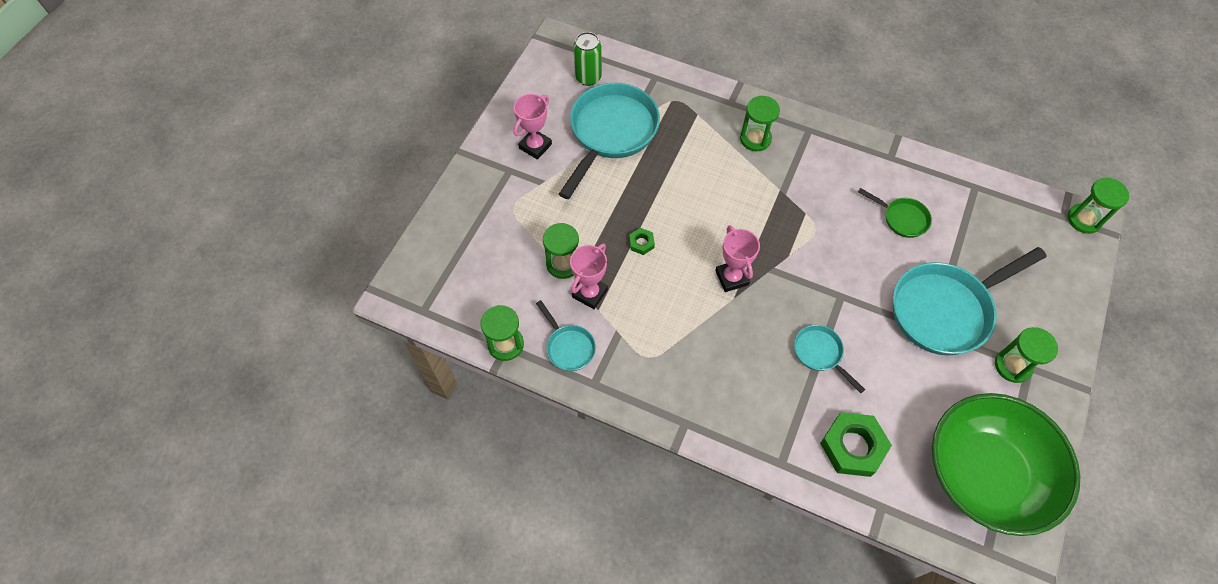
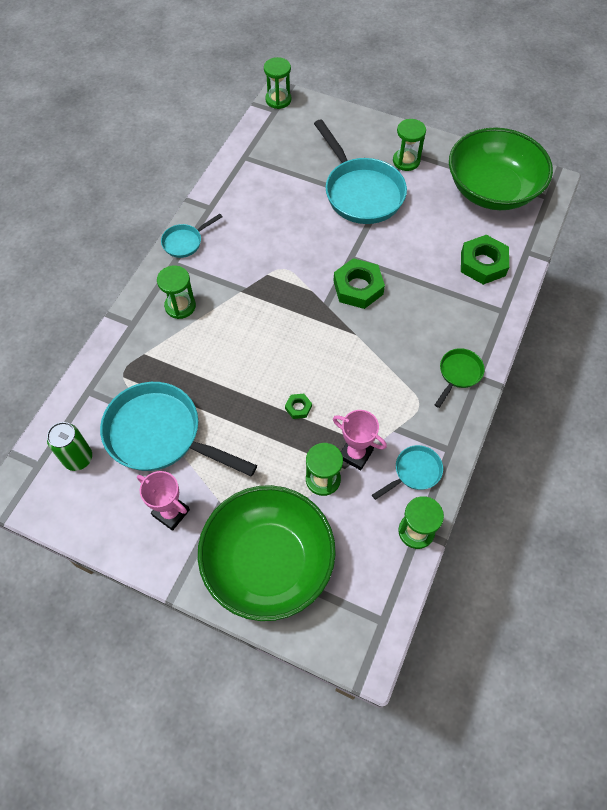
camera: 90 degrees left, 0 degrees up
pink trophy [715,225,760,292] -> none
turquoise pan [794,325,865,393] -> turquoise pan moved to [161,214,222,258]
green pan [858,188,932,238] -> green pan moved to [435,348,485,408]
none -> green bowl [198,485,336,621]
none -> green nut [334,258,385,309]

